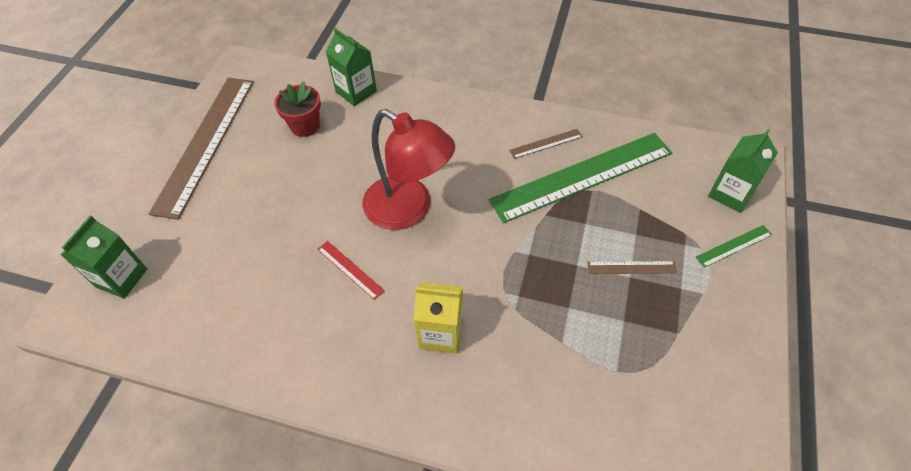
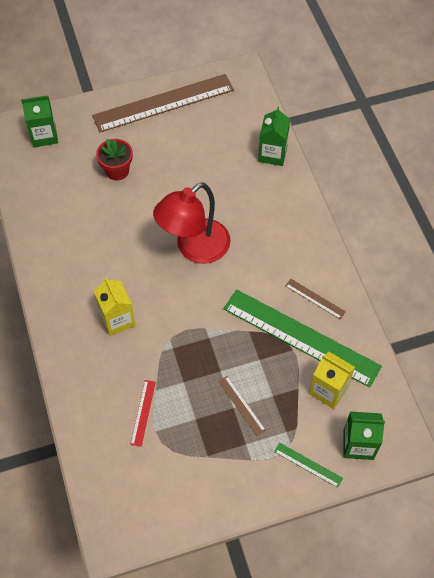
camera: 55 degrees right, 5 degrees up
red flower pot [274,81,321,137] -> red flower pot moved to [96,139,133,180]
red ruler [317,241,385,300] -> red ruler moved to [130,380,156,447]
red lamp [362,109,455,230] -> red lamp turned 45 degrees clockwise [153,182,230,264]
none -> yellow carton [309,352,355,409]

